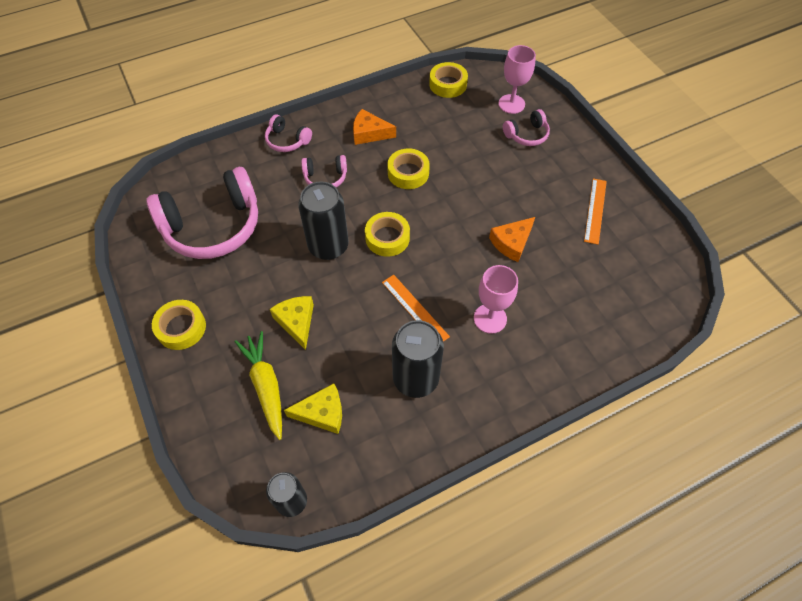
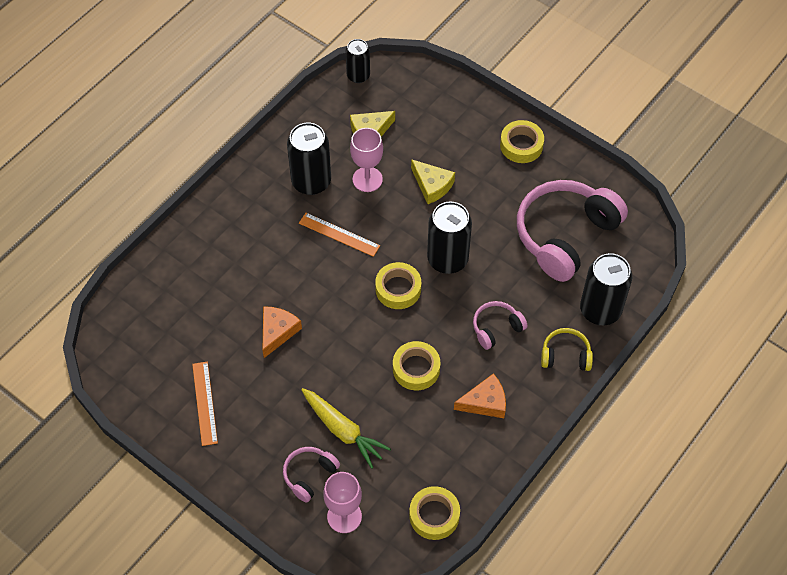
camera: 155 degrees right, 0 degrees up
yellow carrot [235,331,282,440] -> yellow carrot moved to [301,388,391,469]
pink headphones [265,114,312,152] -> yellow headphones [541,328,593,371]
pink goblet [474,265,518,334] -> pink goblet moved to [350,128,383,192]
none -> black can [580,253,632,325]

